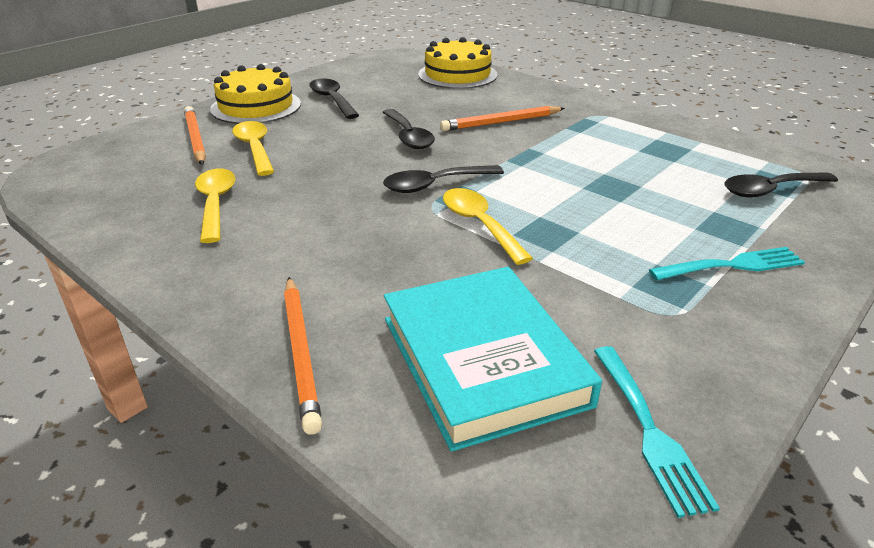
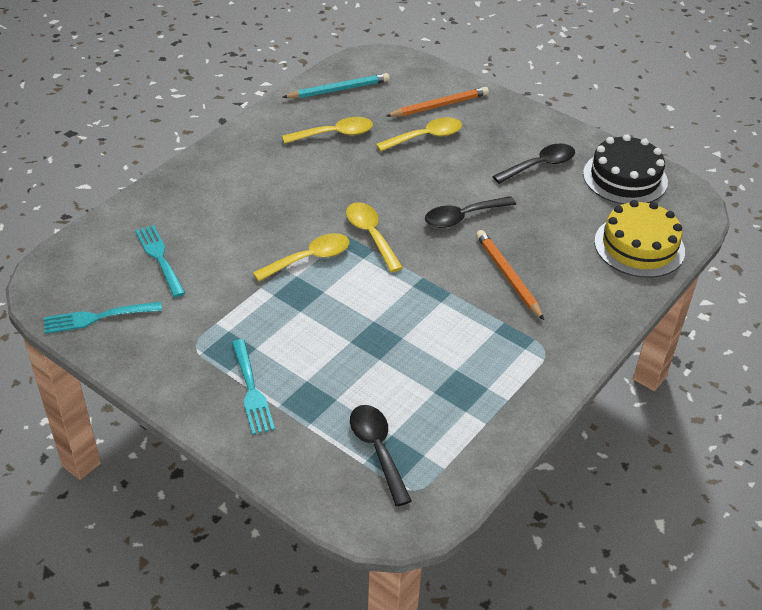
camera: 85 degrees right, 10 degrees up
yellow cake [210,64,301,124] -> none
orange pencil [284,277,322,435] -> none
black spoon [383,165,504,193] -> yellow spoon [346,202,403,272]
turquoise book [384,267,602,452] -> turquoise fork [135,225,185,297]
none -> turquoise pencil [282,73,390,99]
none -> black cake [583,134,668,204]

